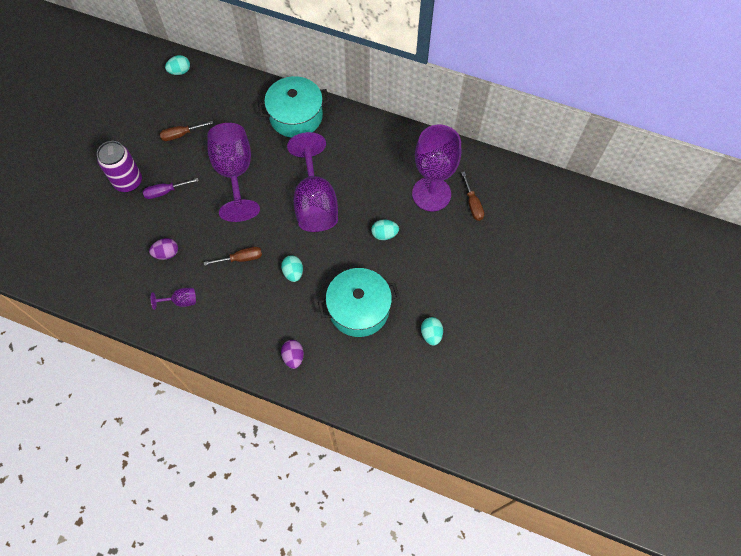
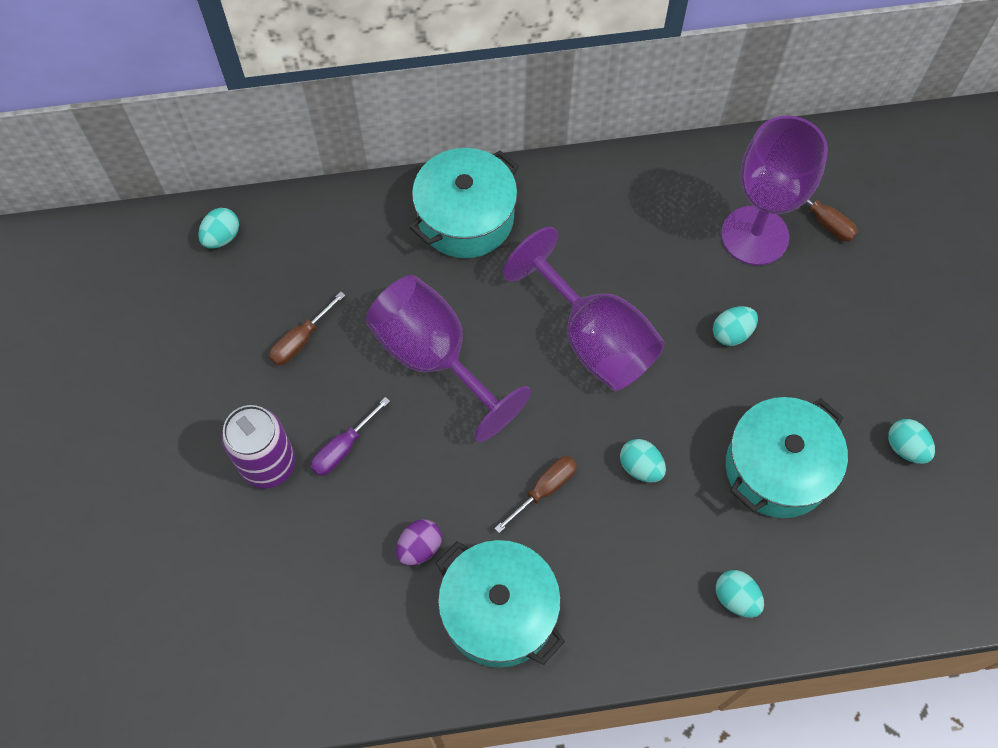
camera: 30 degrees left, 0 degrees up
purple goblet [151,288,196,310] -> turquoise pot [436,540,565,668]
purple egg [281,340,304,369] -> turquoise egg [716,570,764,618]

